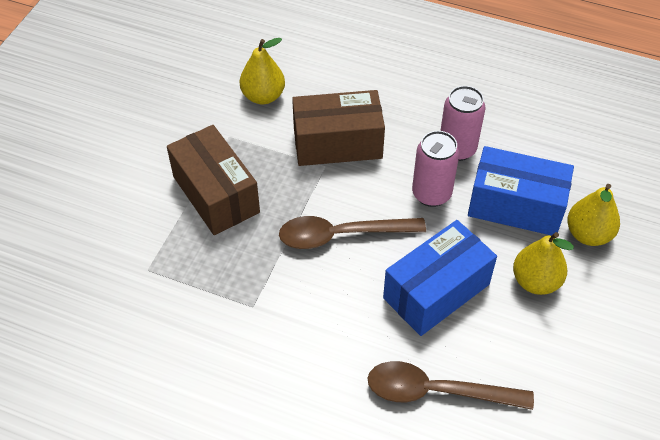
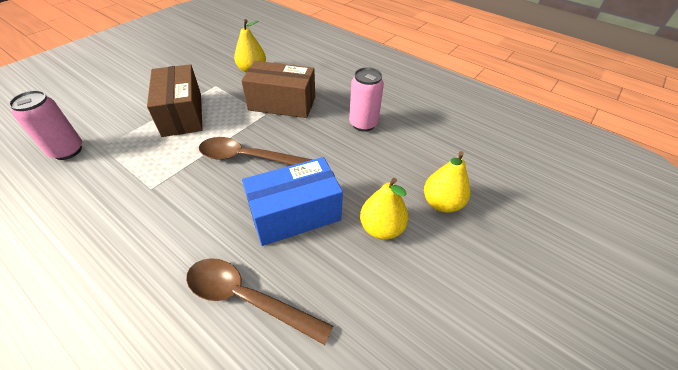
camera: 15 degrees right, 5 degrees down
pink can [412,131,459,207] -> pink can moved to [9,90,82,160]
blue box [468,146,574,236] -> none

